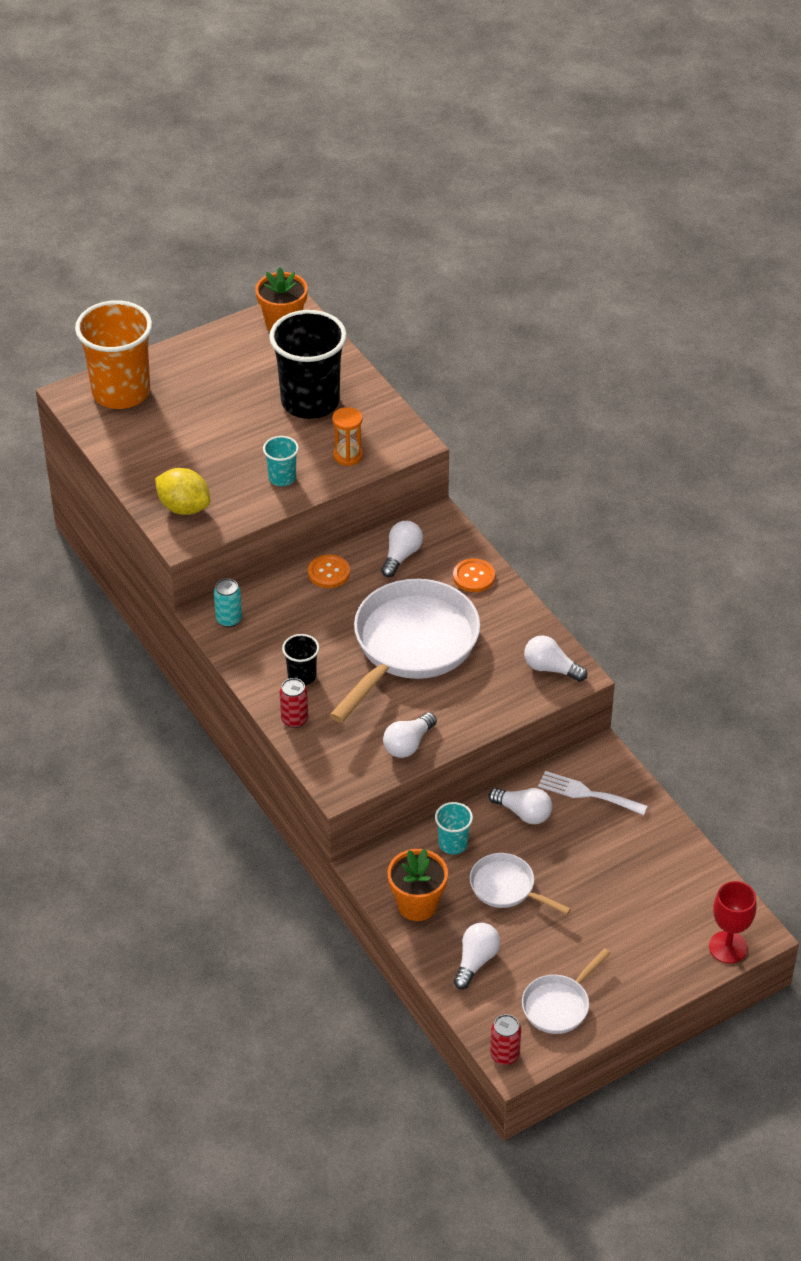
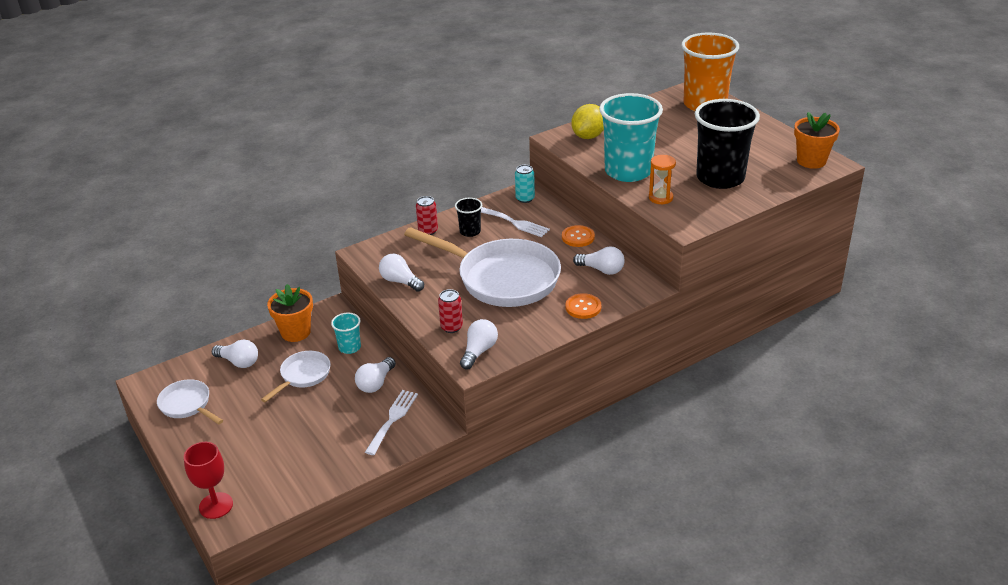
camera: 90 degrees right, 10 degrees down
turquoise cup [263,436,299,486] -> turquoise cup [599,93,663,182], size x2.19
red can [490,1014,521,1065] -> red can moved to [438,289,463,333]
none -> white fork [481,207,550,237]

